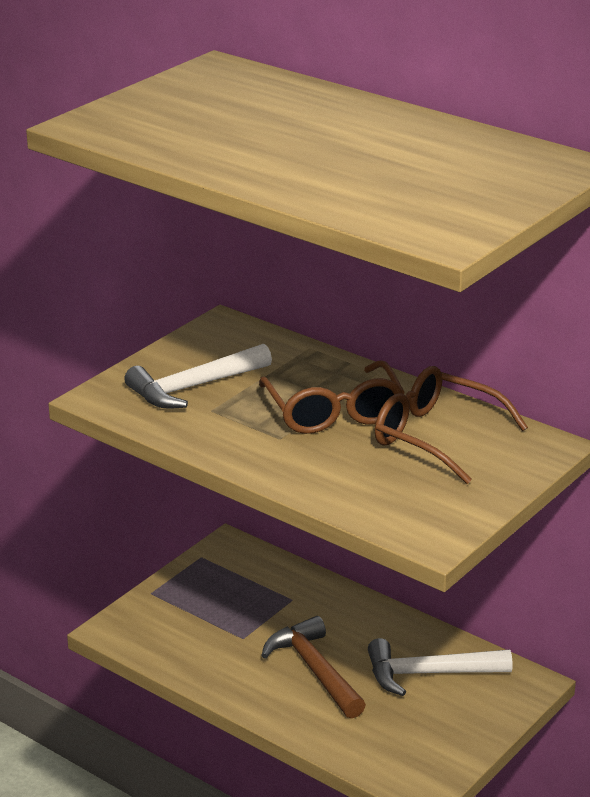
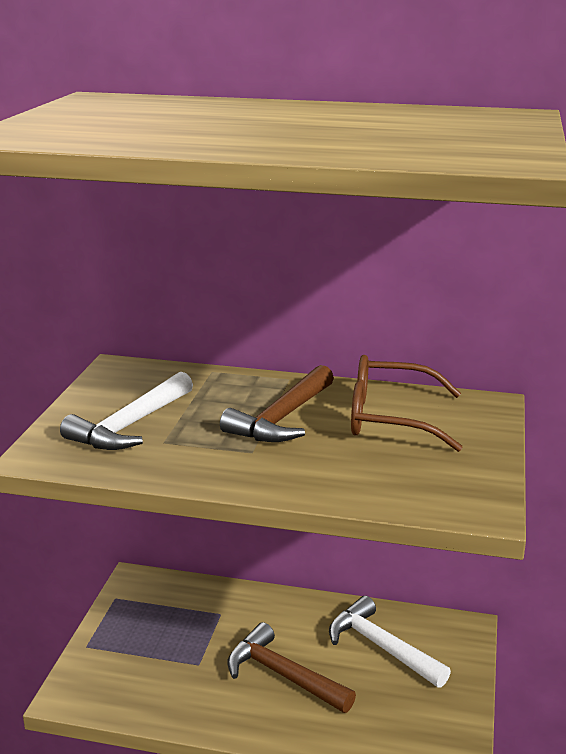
camera: 25 degrees left, 5 degrees down
brown glasses [259,360,405,434] -> brown hammer [220,365,334,442]
white hammer [368,638,512,696] -> white hammer turned 75 degrees clockwise [329,596,451,688]

